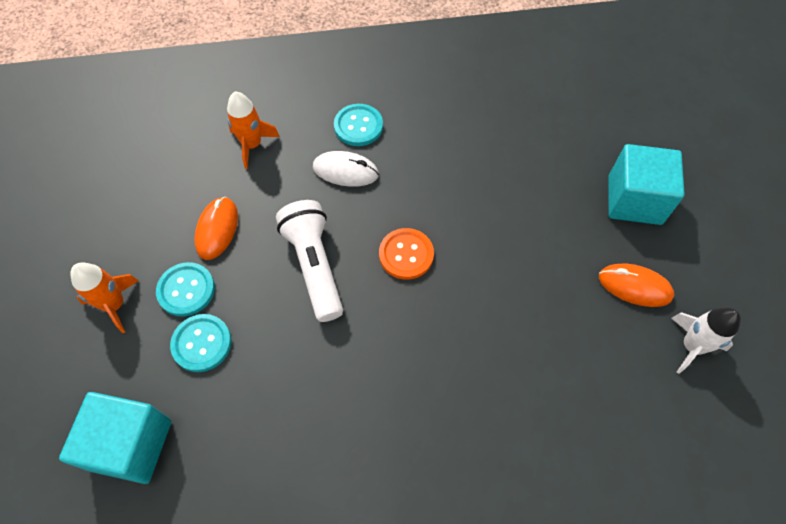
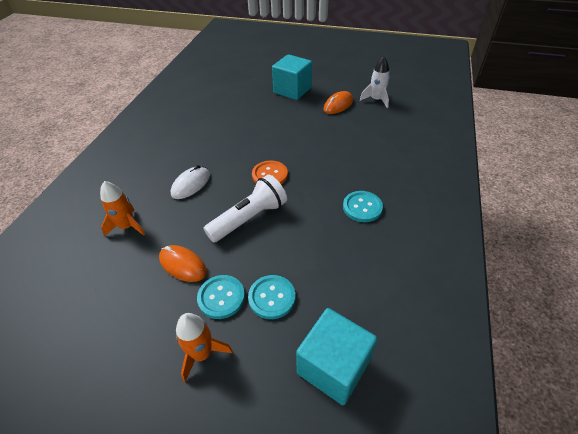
camera: 65 degrees left, 15 degrees down
white flashlight [276,200,343,322] -> white flashlight turned 135 degrees clockwise [203,174,287,243]
turquoise button [334,104,383,146] -> turquoise button moved to [343,191,383,222]

